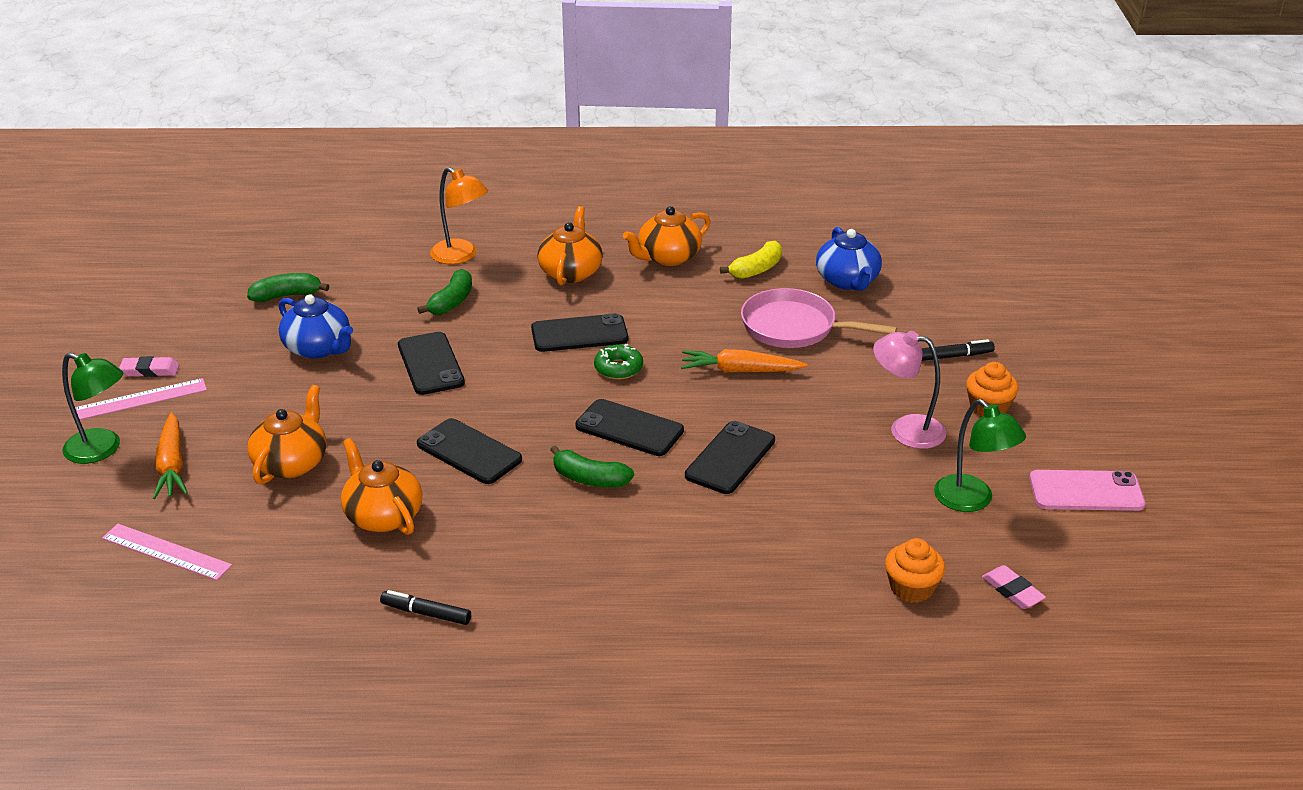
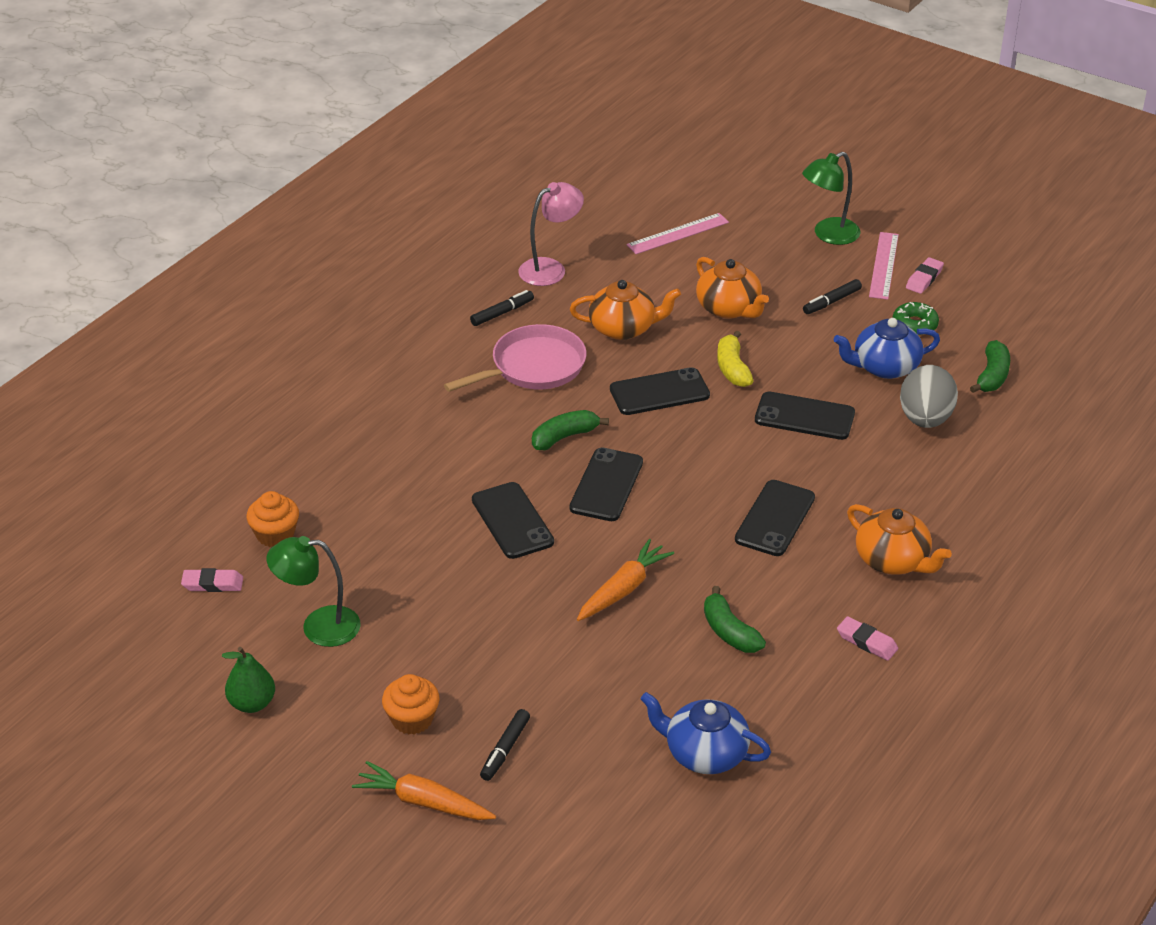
camera: 125 degrees right, 5 degrees up
orange carrot [153,413,188,499] -> orange carrot moved to [352,761,496,820]
green banana [417,269,472,315] -> green banana moved to [704,586,766,653]
orange lamp [430,167,488,264] -> none
black phone [575,399,684,456] -> black phone turned 45 degrees counterclockwise [570,448,643,521]
green donut [594,344,643,380] -> green donut moved to [893,302,939,336]
orange teapot [623,206,711,266] -> pink eraser [837,616,898,661]
yellow banana [720,241,782,279] -> yellow banana moved to [717,331,753,387]
pink pan [741,288,897,348] -> pink pan moved to [444,324,586,392]
pink lamp [873,331,946,449] -> pink lamp moved to [518,182,584,286]
pink phone [1029,470,1145,511] -> green pear [222,647,275,713]
none -> black marker [803,279,862,314]
none -> grey egg [900,365,958,428]

